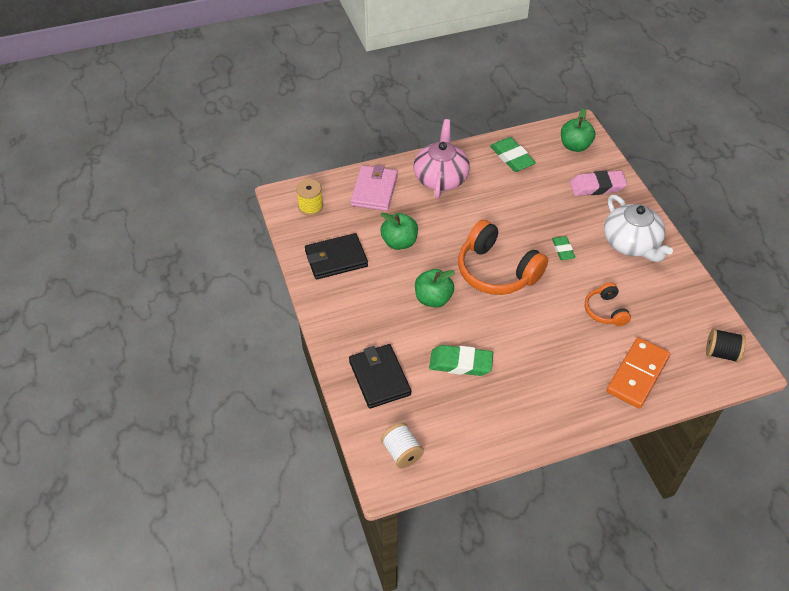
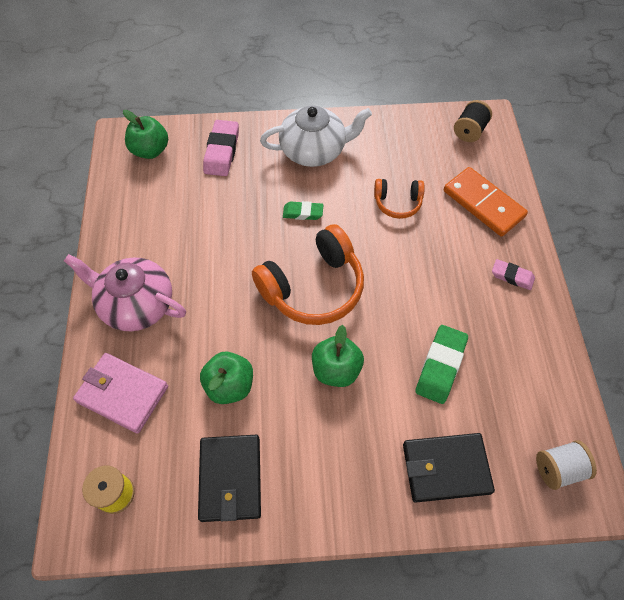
camera: 75 degrees left, 10 degrees up
green eraser [490,137,536,172] -> none
none -> pink eraser [492,259,535,290]

